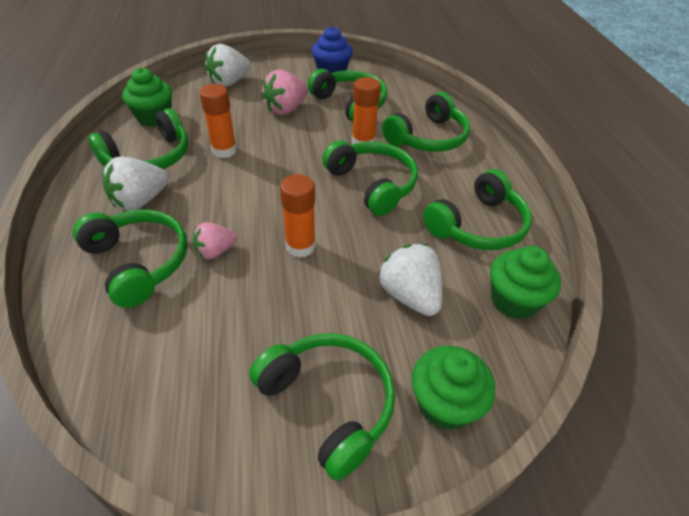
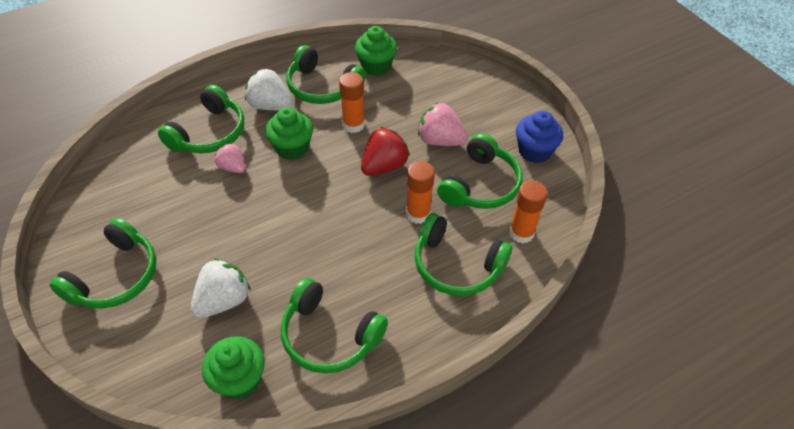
camera: 70 degrees right, 5 degrees up
white strawberry [205,44,251,87] -> none
orange glue stick [280,174,316,258] -> orange glue stick moved to [509,181,547,244]
green headphones [322,141,418,216] -> none
green cupcake [412,346,495,430] -> green cupcake moved to [265,107,313,160]
none -> red strawberry [361,127,410,176]

